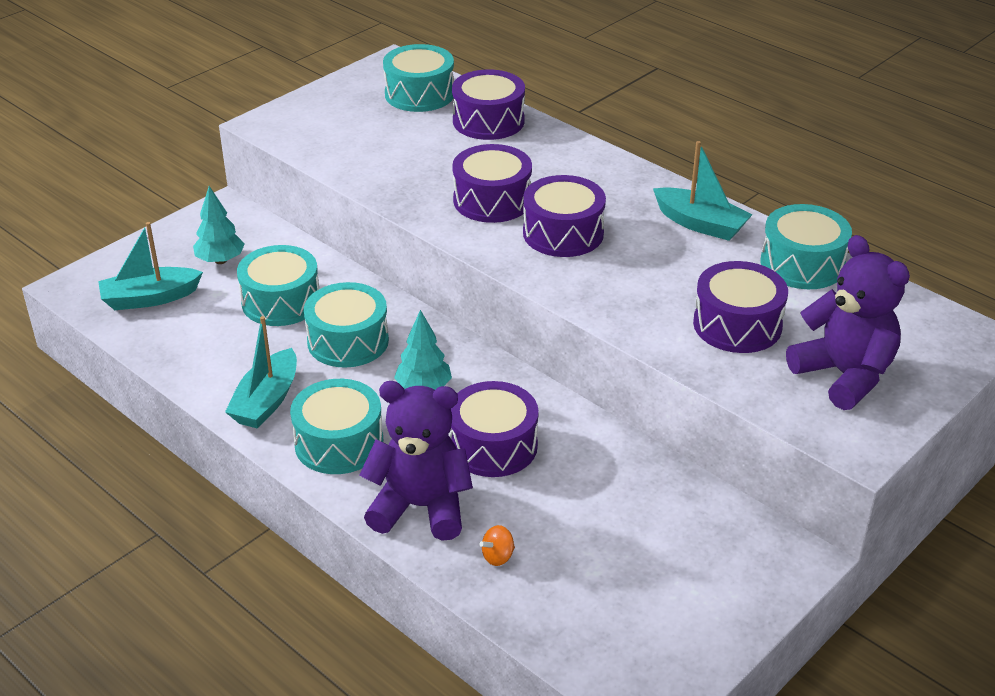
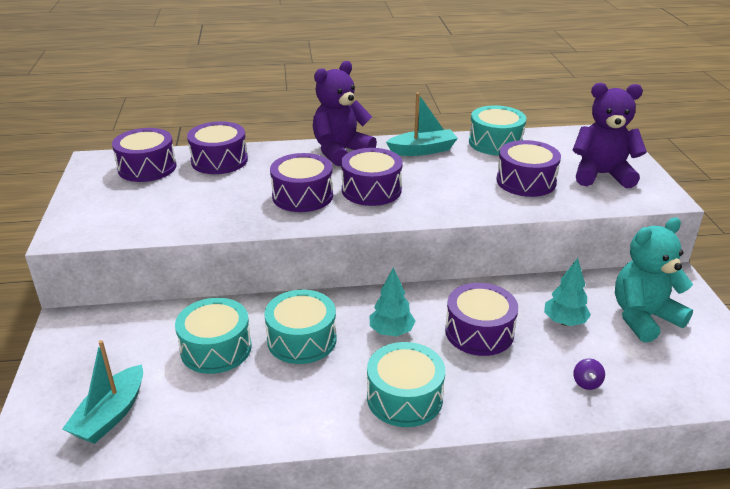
camera: 50 degrees left, 5 degrees down
turquoise tree [193,186,245,264] -> turquoise tree moved to [544,258,591,326]
turquoise boat [225,316,297,429] -> none
purple teddy bear [359,381,473,541] -> purple teddy bear moved to [313,61,377,166]
turquoise drum [383,44,454,112] -> purple drum [112,128,176,182]
orange spinning top [480,525,515,566] -> purple spinning top [573,358,605,390]
none -> turquoise teddy bear [615,218,693,343]

